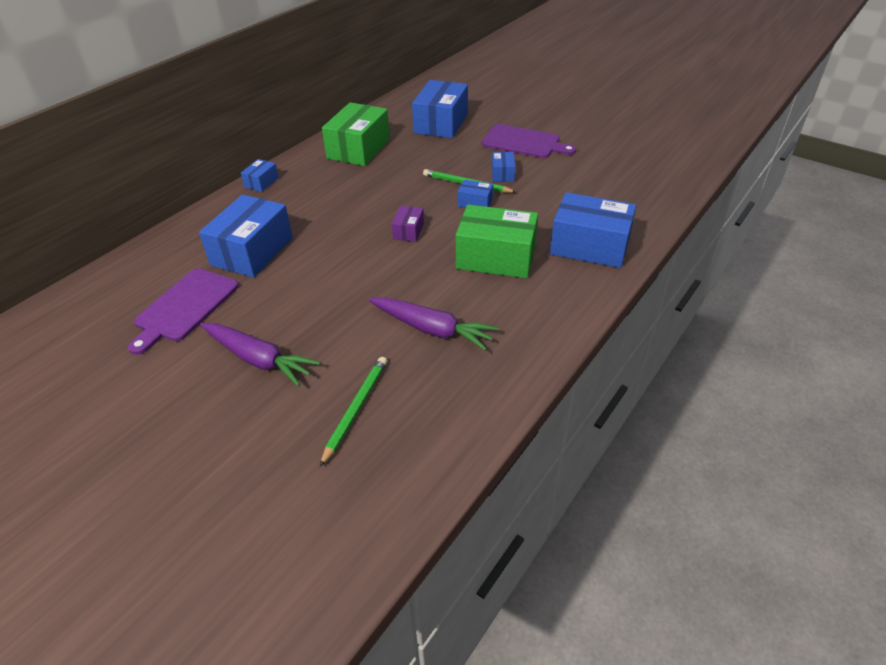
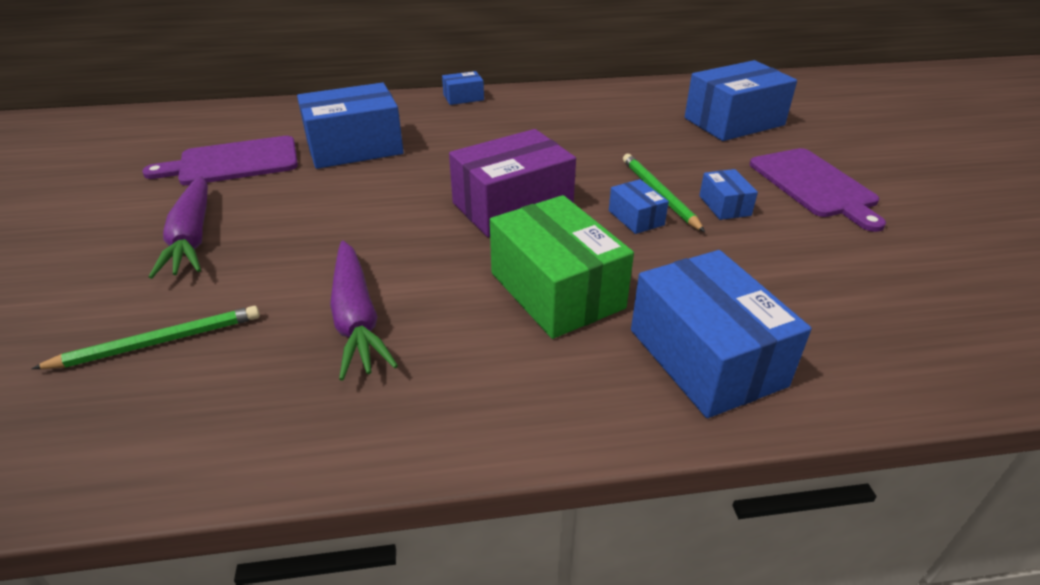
camera: 45 degrees right, 5 degrees down
green box [322,102,390,166] -> none
purple box [392,206,424,242] -> purple box [449,129,576,237], size x2.11
blue box [492,152,515,182] -> blue box turned 60 degrees counterclockwise [699,169,758,220]

